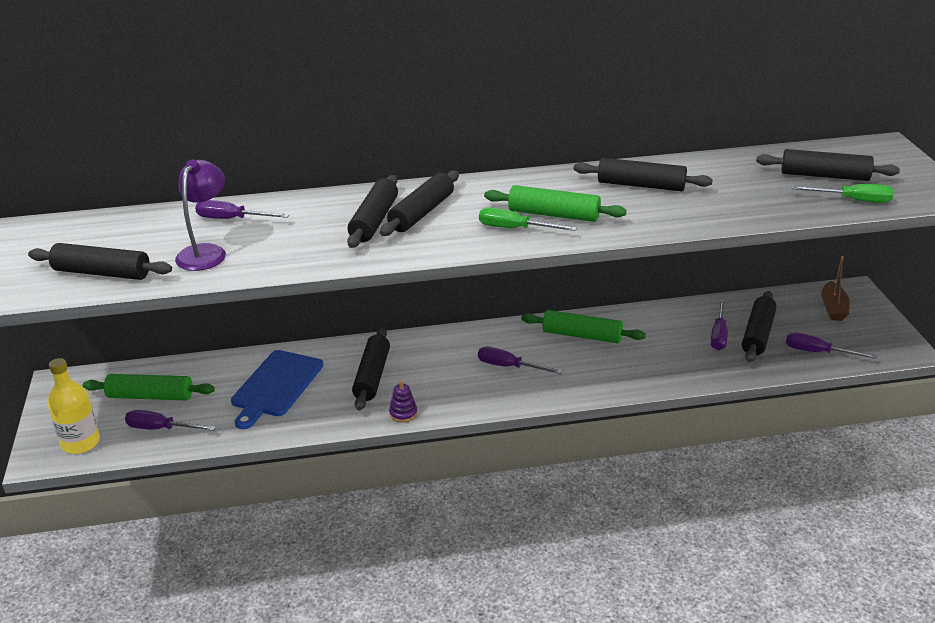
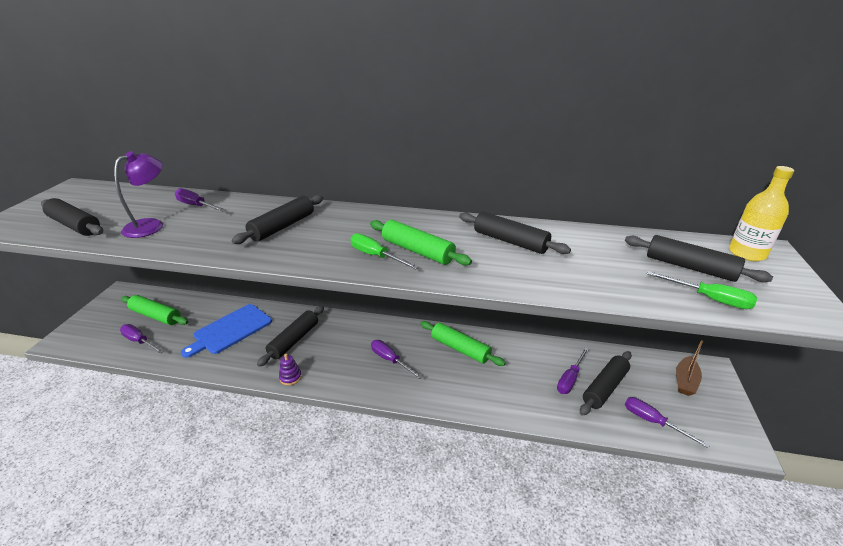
camera: 20 degrees right, 0 degrees up
yellow bottle [48,358,100,454] -> yellow bottle moved to [729,166,794,262]
black rolling pin [380,171,459,236] -> none

